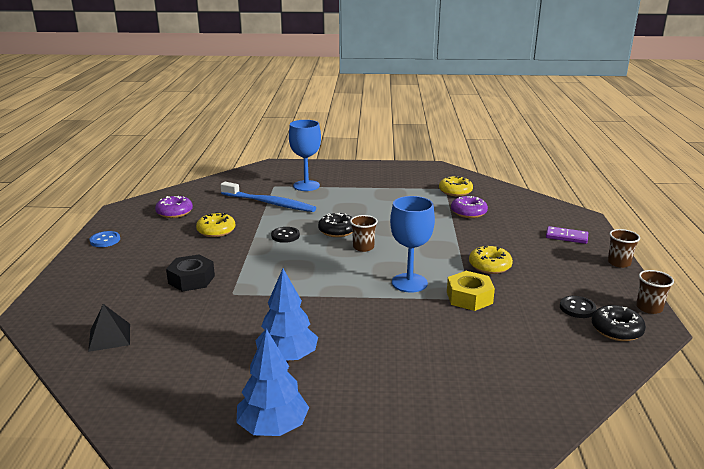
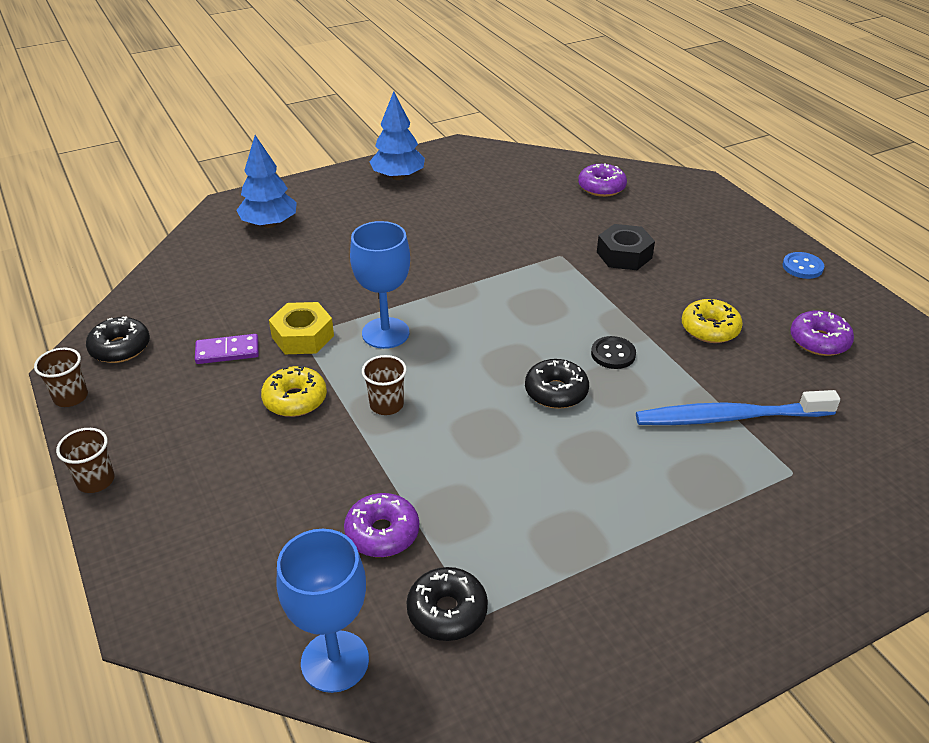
camera: 150 degrees right, 15 degrees up
black pyramid [88,304,130,352] -> purple donut [578,163,627,197]
blue tree [255,269,318,362] -> blue tree moved to [236,135,297,228]
blue goblet [289,120,321,191] -> blue goblet moved to [276,529,369,693]
brown cup [350,215,378,252] -> brown cup moved to [362,355,407,415]
yellow donut [439,176,473,196] -> black donut [406,567,488,641]
purple domino [546,226,588,244] -> purple domino moved to [195,334,259,364]
black button [560,296,596,318] -> none

